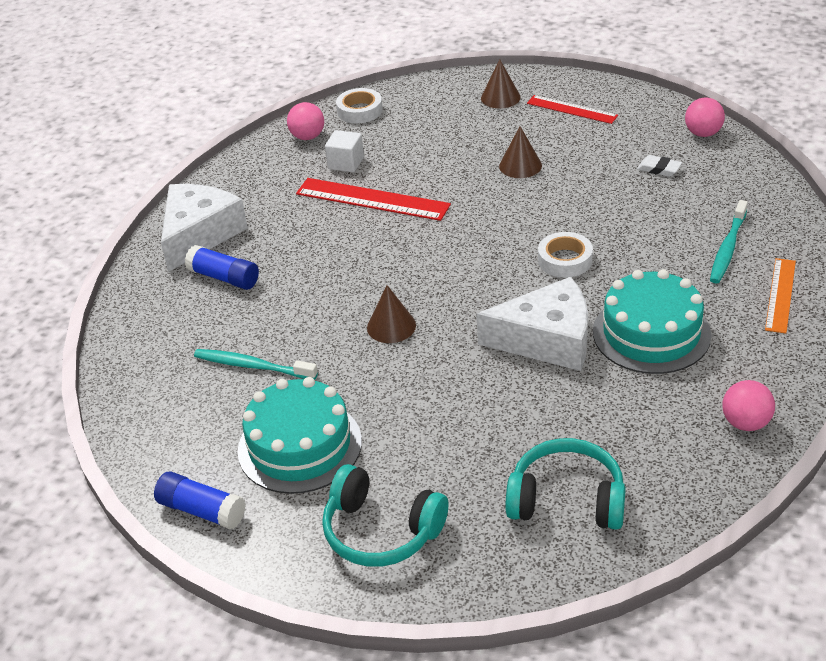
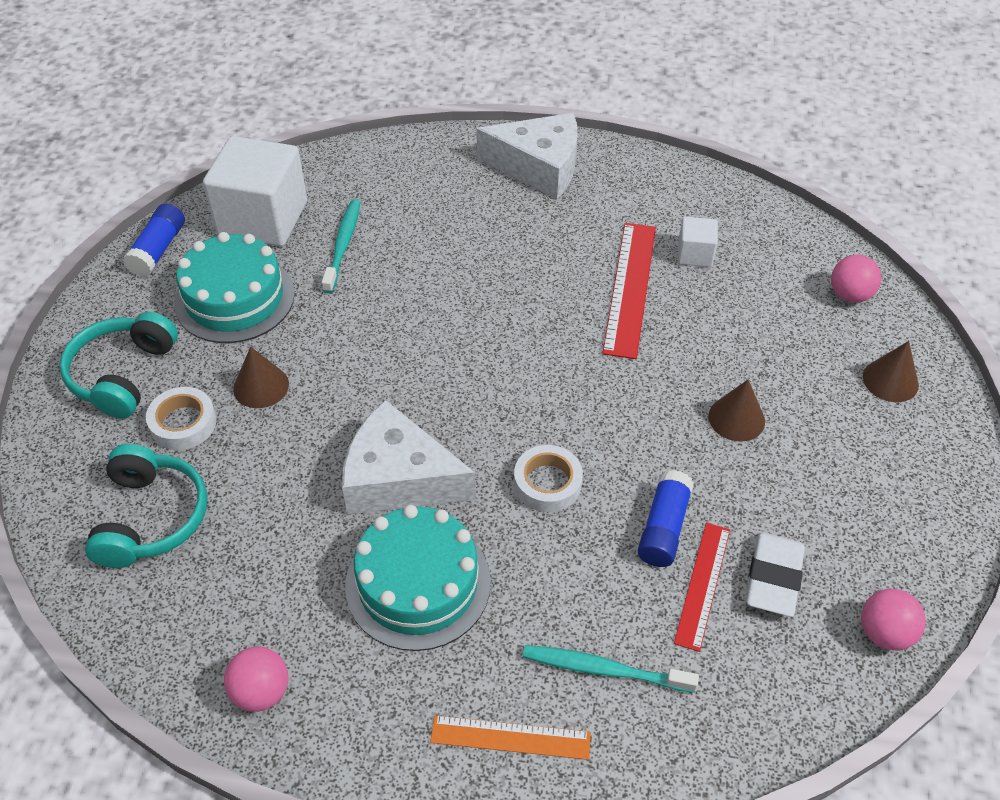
camera: 75 degrees right, 10 degrees up
blue glue stick [185,245,259,290] -> blue glue stick moved to [638,470,694,567]
pink ball [287,102,324,140] -> pink ball moved to [831,255,881,303]
white tape [336,88,383,124] -> white tape moved to [146,387,216,450]
brown cone [367,285,416,343] -> brown cone moved to [233,347,289,408]
white cheese [477,277,588,371] -> white cheese turned 120 degrees clockwise [342,400,476,515]
red ruler [527,95,618,124] -> red ruler moved to [674,522,730,652]
white eraser [637,155,682,177] -> white eraser [746,532,805,617], size x1.64
none -> white cube [203,136,307,246]

